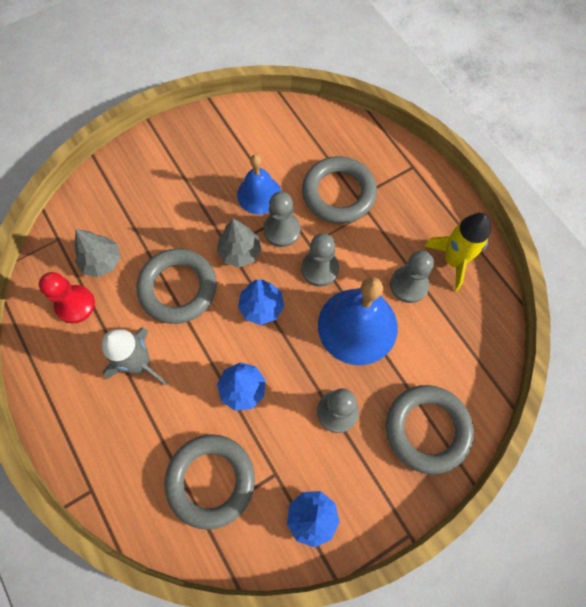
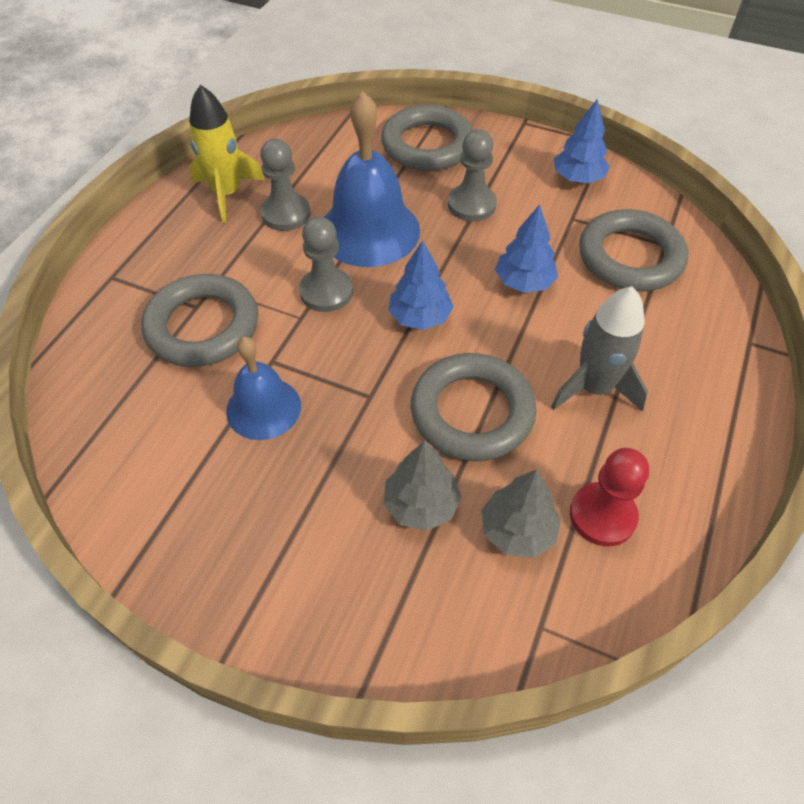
camera: 125 degrees left, 15 degrees down
grey tree [217,219,261,268] -> grey tree moved to [384,440,462,531]
grey pawn [263,192,300,247] -> none

